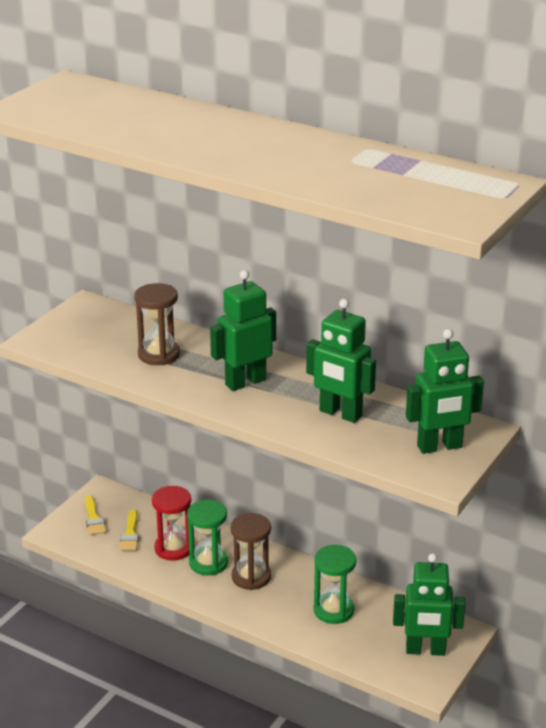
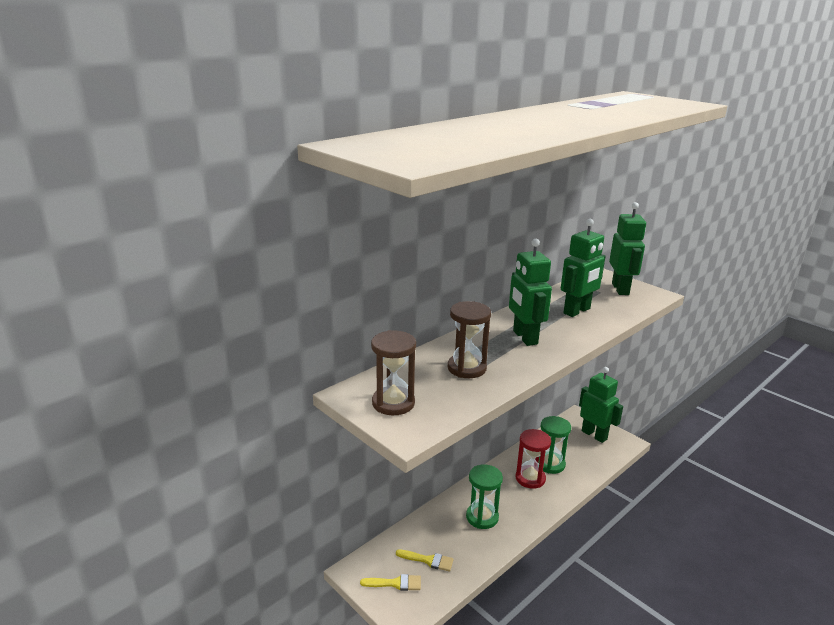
camera: 75 degrees left, 5 degrees down
red hourglass [152,486,191,561] -> red hourglass moved to [516,429,551,489]
brown hourglass [231,513,271,590] -> brown hourglass moved to [371,330,416,415]
green robot [393,553,465,656] -> green robot turned 60 degrees counterclockwise [579,367,623,443]

